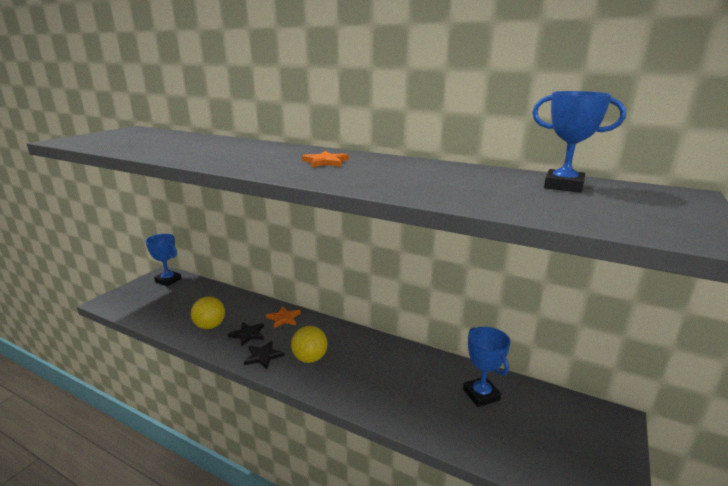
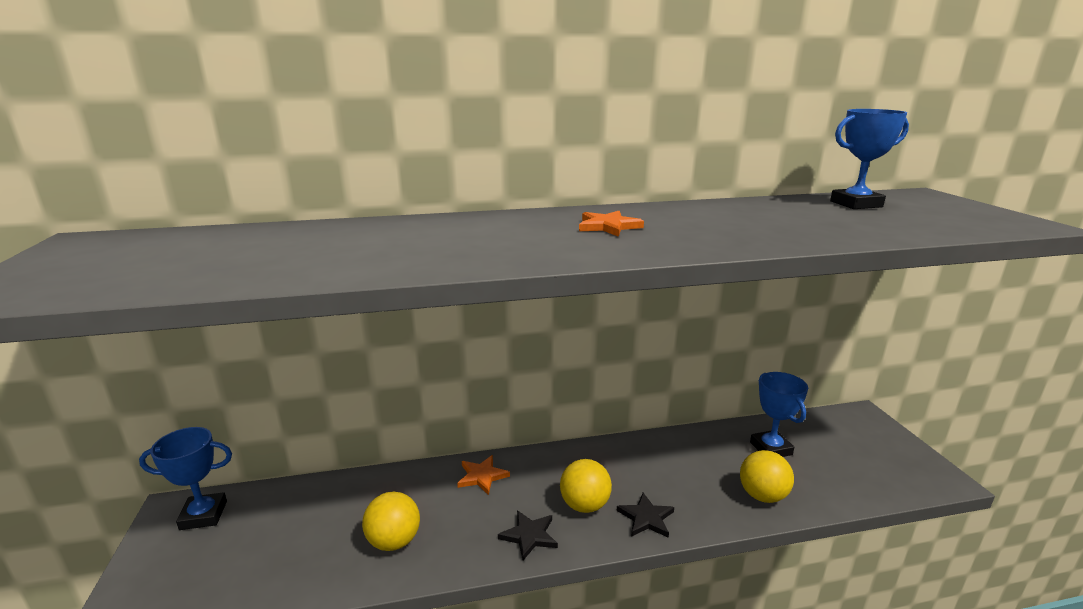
camera: 40 degrees left, 0 degrees up
black star [228,322,264,347] -> black star moved to [617,493,674,538]
blue trophy [463,327,511,407] -> blue trophy turned 45 degrees clockwise [750,372,808,457]
none -> yellow ball [740,450,794,503]

